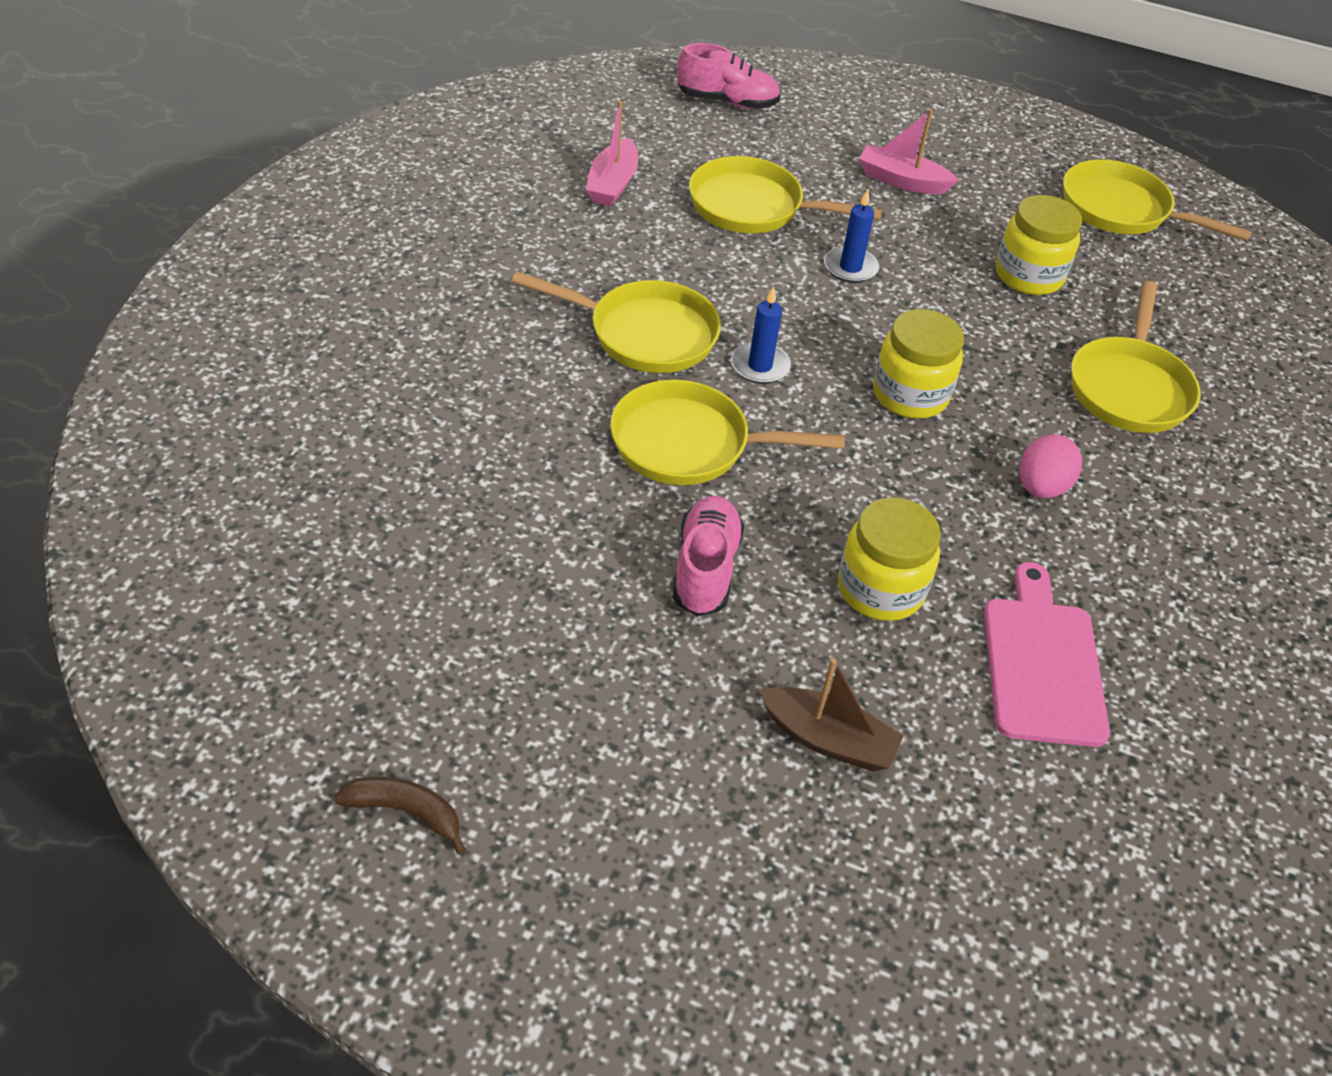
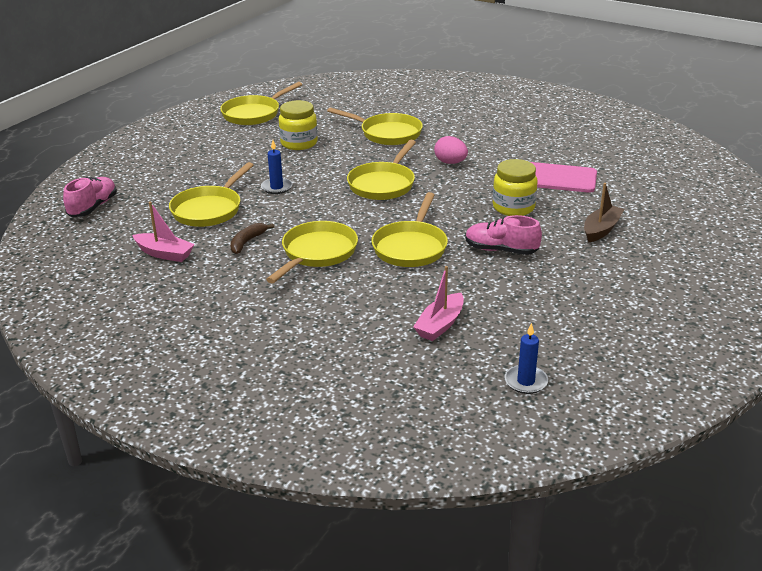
camera: 75 degrees left, 15 degrees down
brown banana [334,777,466,855] -> brown banana moved to [230,223,274,254]
blue candle [731,286,791,384] -> blue candle moved to [504,323,548,394]
pink boat [859,109,958,194] -> pink boat moved to [413,266,464,341]
yellow jar [873,309,964,419] -> yellow pan [347,140,416,200]

